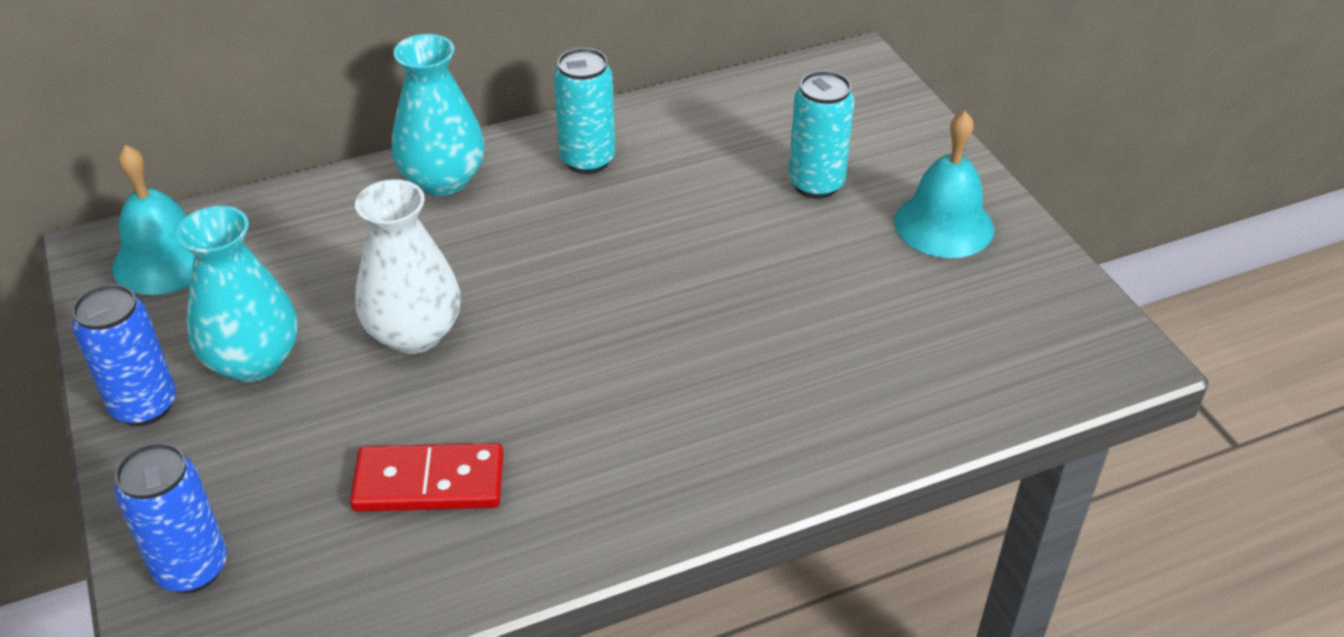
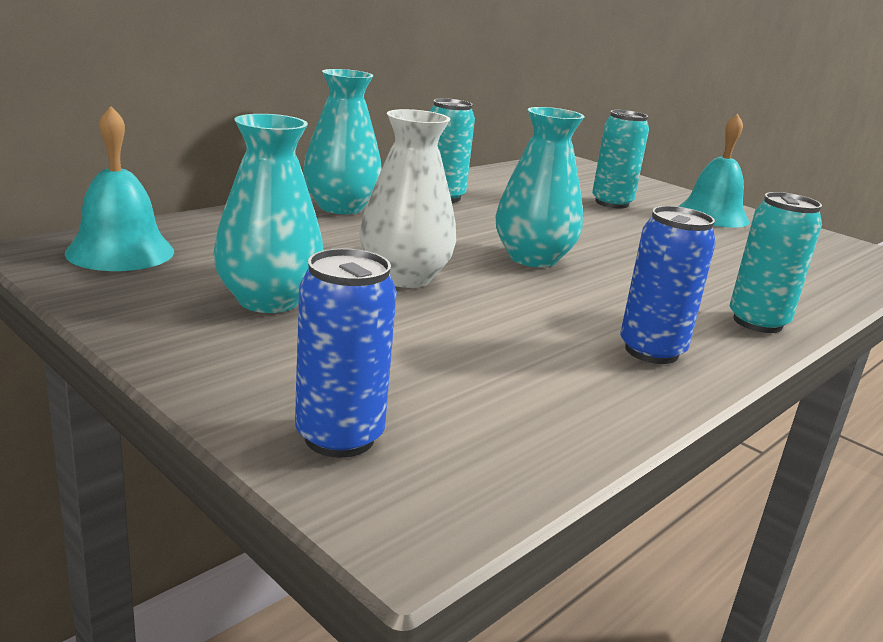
camera: 25 degrees left, 20 degrees down
blue can [72,284,176,426] -> blue can moved to [620,206,716,364]
red domino [350,443,503,512] -> none
none -> turquoise vase [496,107,585,267]
none -> turquoise can [730,192,822,333]

